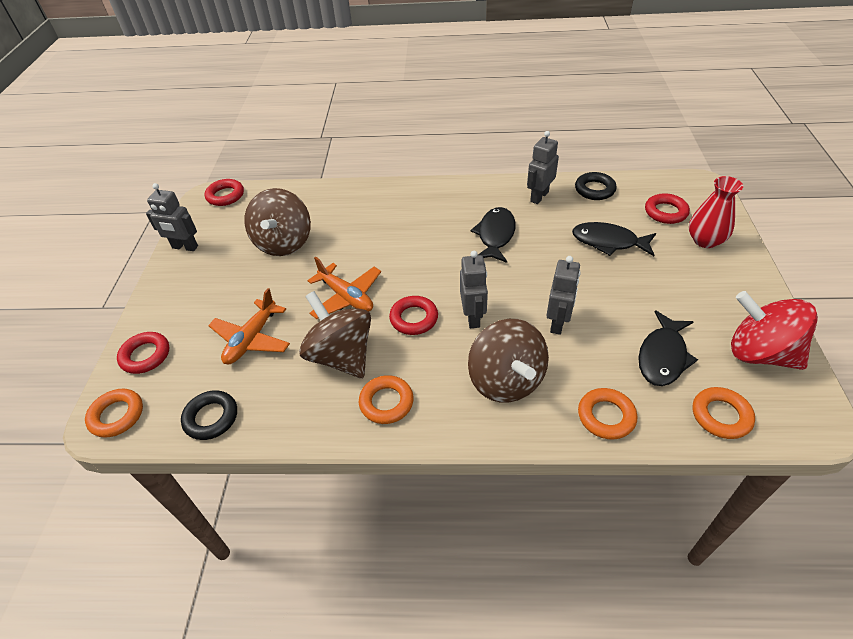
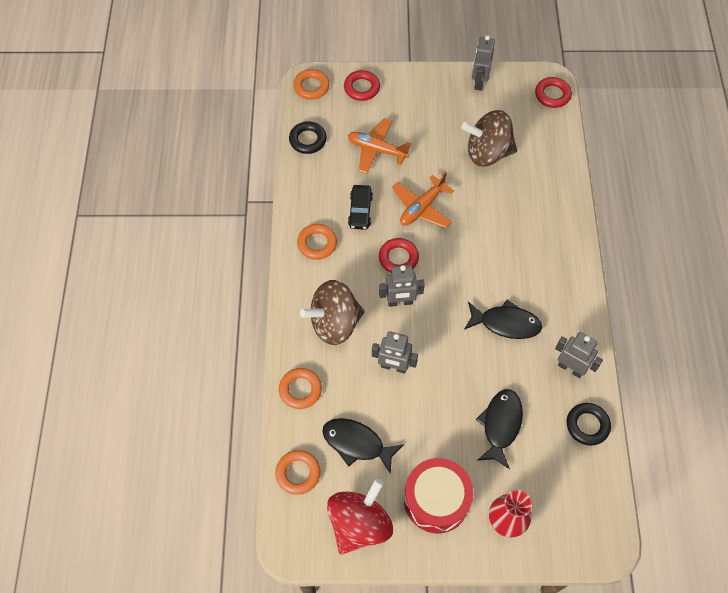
camera: 85 degrees right, 15 degrees up
brown spinning top [299,291,371,378] -> black car [348,185,373,230]
red ring [645,193,690,224] -> none
none -> red drum [404,458,473,533]

